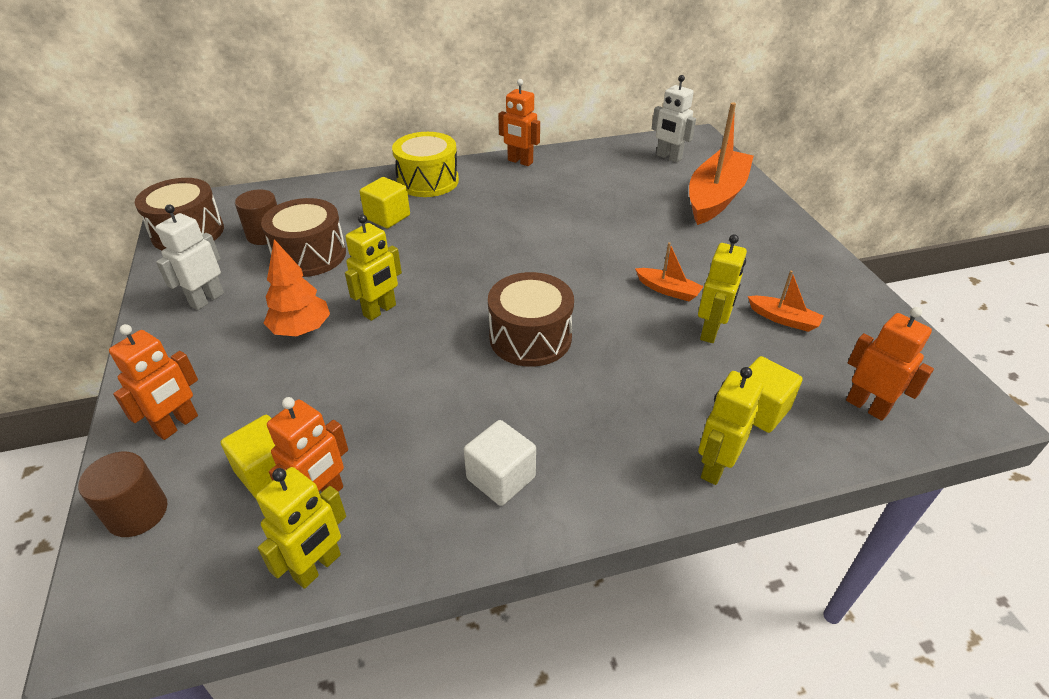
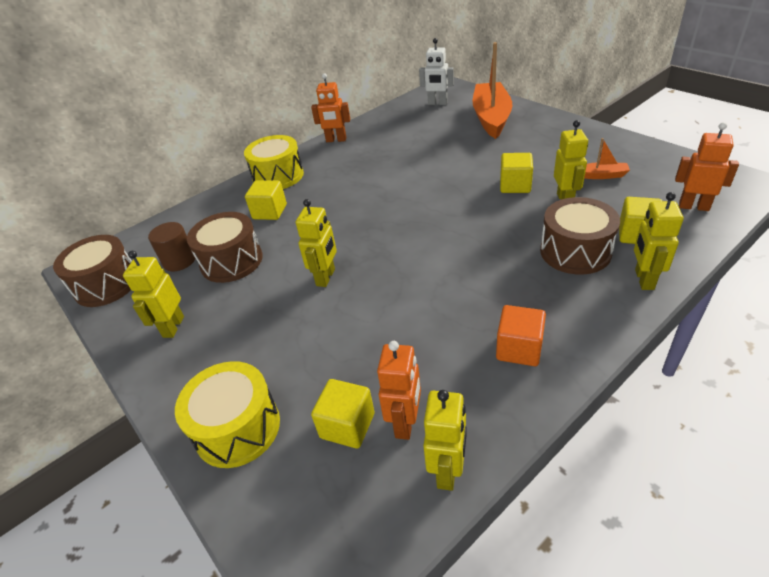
camera: 20 degrees left, 0 degrees up
brown cylinder [78,452,167,537] -> none
orange robot [109,324,198,440] -> yellow drum [175,361,280,468]
white robot [156,204,224,310] -> yellow robot [123,251,184,338]
orange tree [263,239,330,336] -> none
white cube [464,420,536,506] -> orange cube [496,305,546,366]
brown drum [488,272,574,367] -> brown drum moved to [540,197,620,275]
orange boat [635,242,704,301] -> yellow cube [500,153,533,193]

